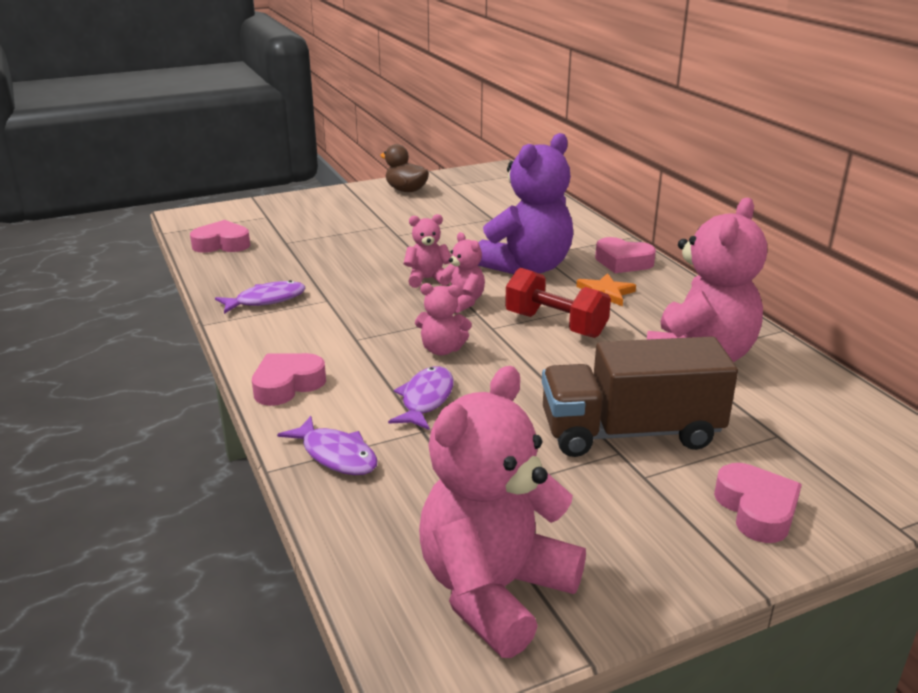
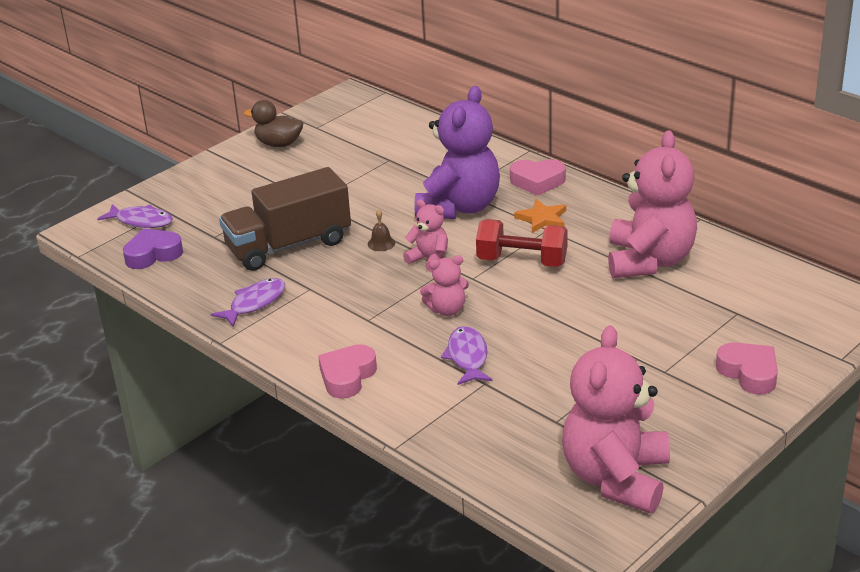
camera: 20 degrees left, 5 degrees up
pink heart [190,220,250,253] -> purple heart [123,228,183,269]
purple fish [277,416,378,475] -> purple fish moved to [97,204,173,228]
pink teddy bear [404,214,451,288] -> brown bell [368,209,395,251]
brown truck [542,336,738,457] -> brown truck moved to [219,167,351,271]

